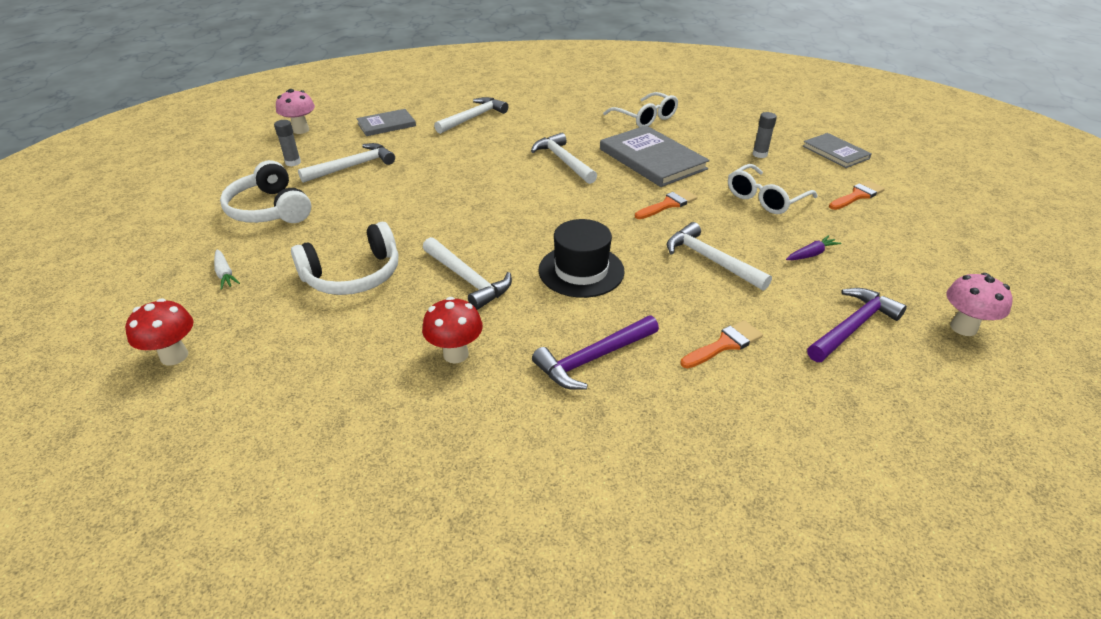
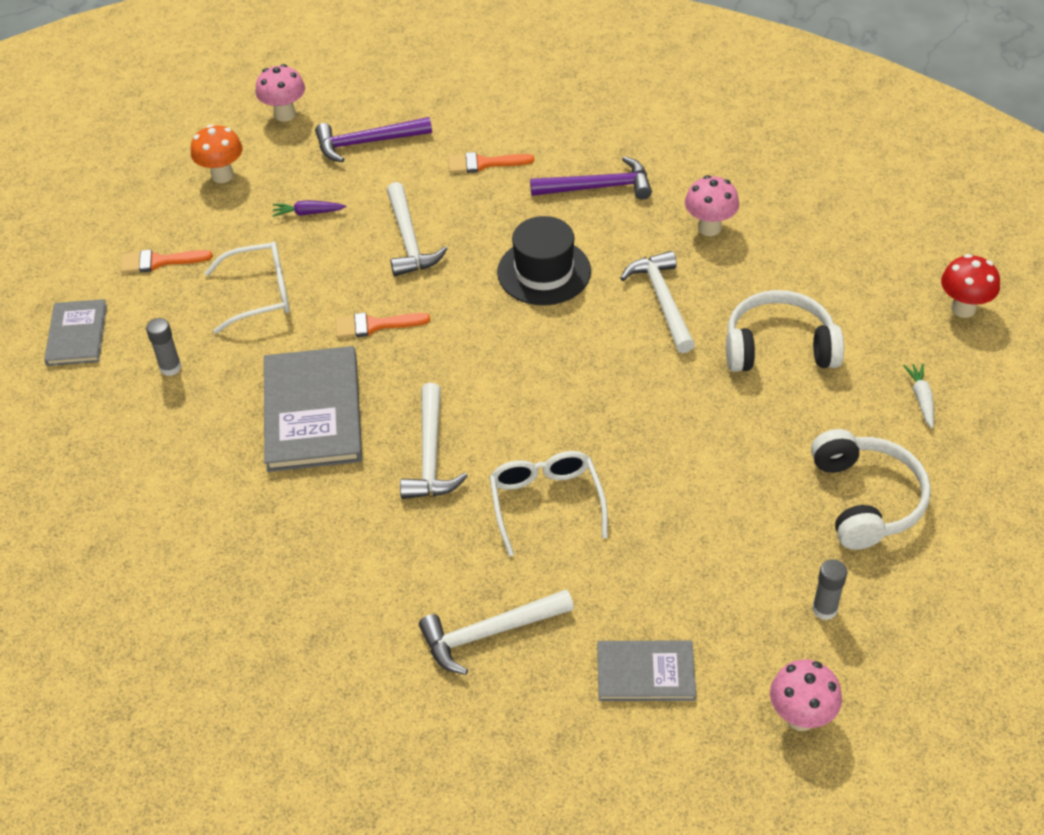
camera: 150 degrees left, 10 degrees up
white hammer [298,143,395,183] -> none
red mushroom [422,297,483,363] -> pink mushroom [685,175,739,236]
white glasses [603,92,678,127] -> white glasses moved to [489,451,608,557]
none -> orange mushroom [191,124,242,183]

